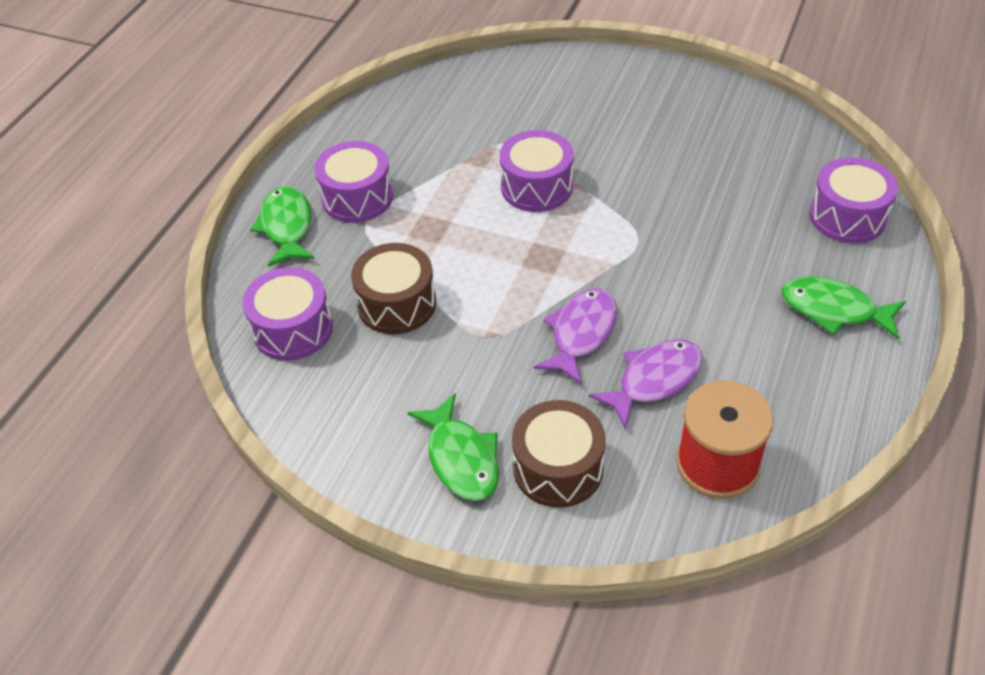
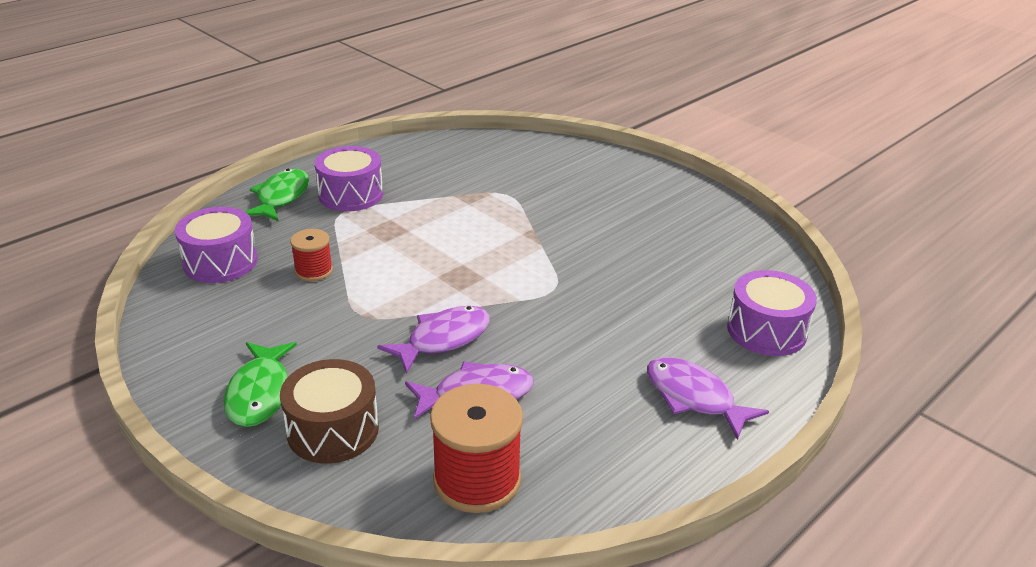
camera: 20 degrees right, 15 degrees down
brown drum [351,243,436,334] -> red spool [290,229,333,281]
purple drum [500,130,574,212] -> none
green fish [782,277,906,339] -> purple fish [647,357,769,440]

